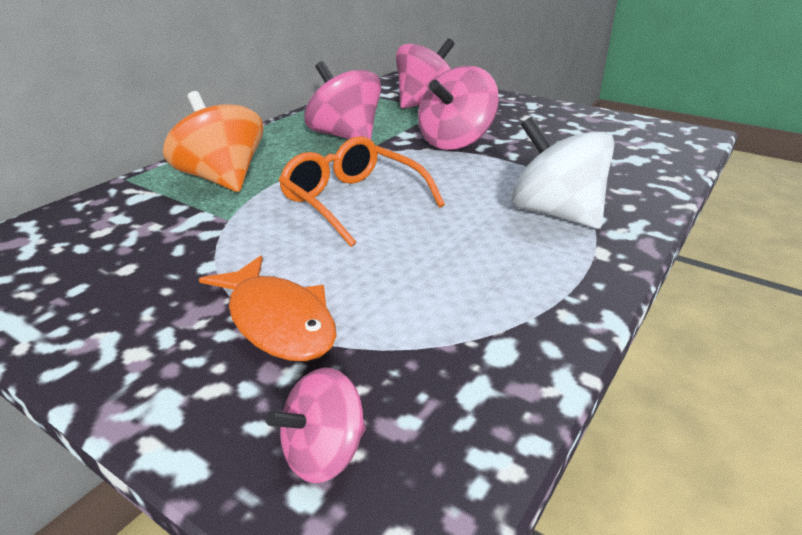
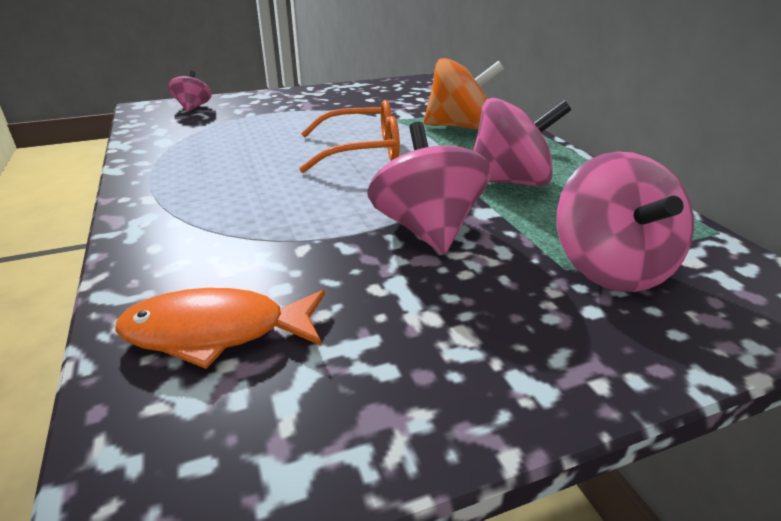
camera: 125 degrees right, 0 degrees up
orange fish [199,255,337,361] -> orange fish moved to [115,288,325,369]
white spinning top [511,117,615,229] -> none

